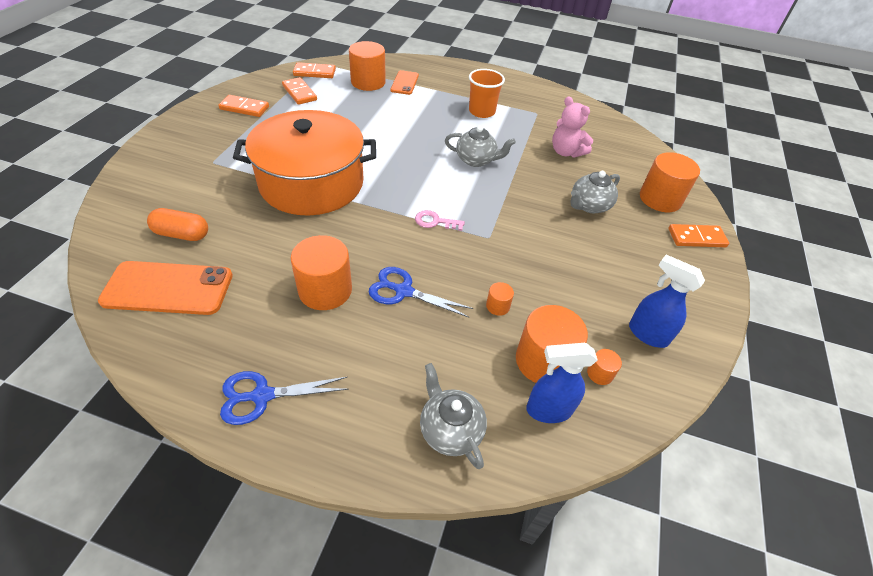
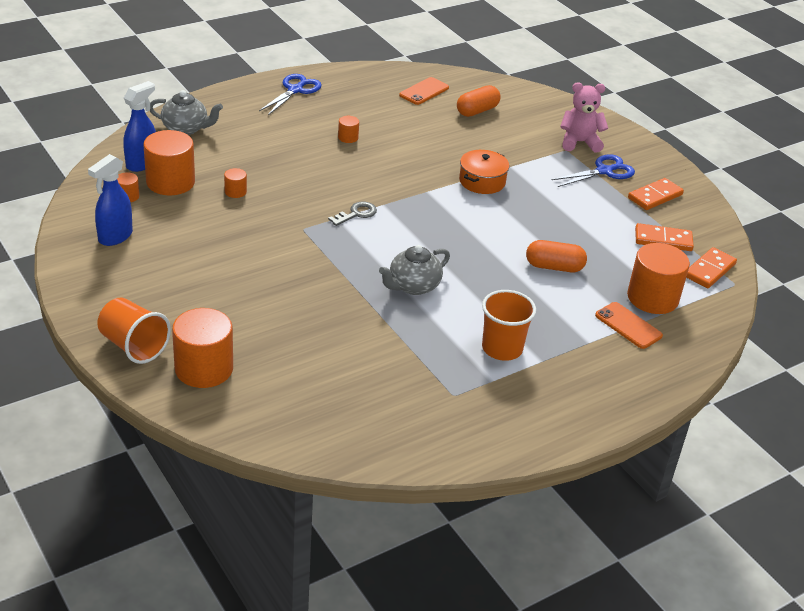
camera: 130 degrees right, 10 degrees down
orange phone [98,261,233,315] -> orange phone [399,77,449,105], size x0.58
orange pot [233,110,376,216] -> orange pot [459,150,509,194], size x0.43
orange cylinder [291,235,352,310] -> orange cylinder [338,116,359,143], size x0.46
blue scissors [369,267,473,317] -> blue scissors moved to [552,154,635,187]
pink key [415,210,465,231] -> grey key [328,202,377,226]
pink teddy bear [552,96,593,158] -> pink teddy bear moved to [560,82,608,153]
grey teapot [570,171,620,213] -> none
blue spray bottle [629,255,705,348] -> blue spray bottle turned 135 degrees clockwise [88,154,133,246]
orange domino [668,224,729,247] -> orange cup [97,298,171,364]
none -> orange capsule [526,240,587,272]

